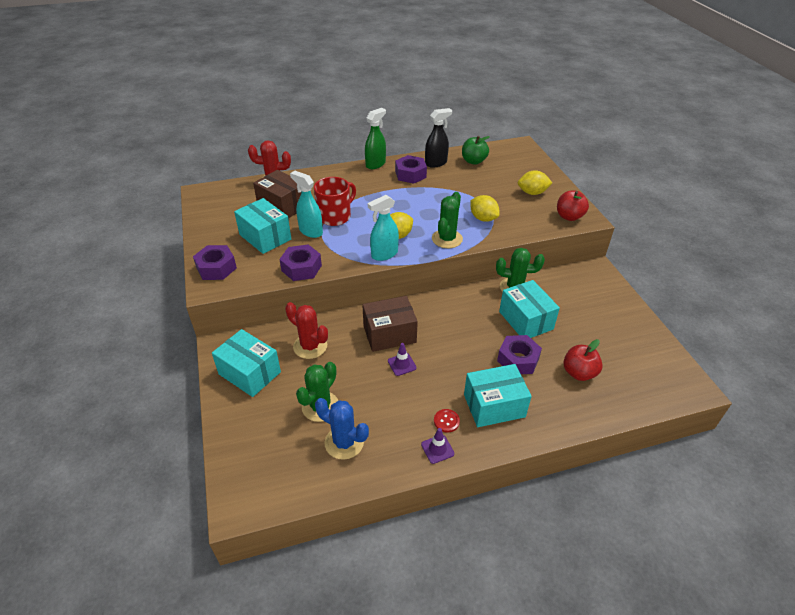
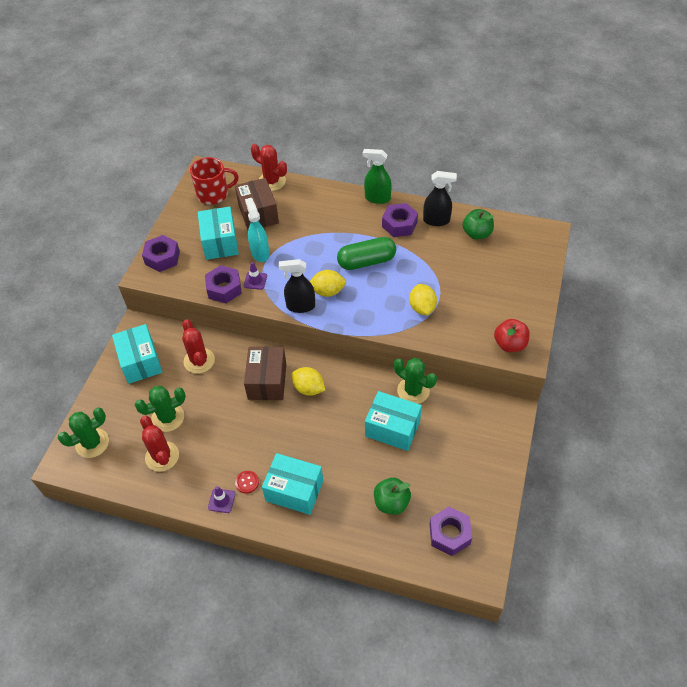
camera: 35 degrees right, 10 degrees up
red mug [314,177,356,226] -> red mug moved to [190,157,239,205]
blue cactus [315,398,369,460] -> red cactus [140,416,179,472]
brown box [362,296,418,352] -> brown box turned 75 degrees clockwise [244,347,286,400]
green spray bottle [365,108,386,169] -> green spray bottle turned 150 degrees counterclockwise [363,149,392,204]
turquoise spray bottle [368,195,399,261] -> black spray bottle [279,259,315,313]
purple traffic cone [388,343,417,376] -> purple traffic cone moved to [244,262,267,290]
green cactus [432,192,463,248] -> green cactus moved to [58,407,109,458]
purple nut [497,335,542,374] -> purple nut moved to [429,507,472,556]
turquoise box [499,280,560,338] -> turquoise box turned 75 degrees counterclockwise [365,391,422,451]
yellow lemon [518,170,552,195] -> yellow lemon moved to [291,367,326,396]
red apple [563,339,603,381] -> green apple [374,477,411,515]
none -> green capsule [337,237,396,270]

